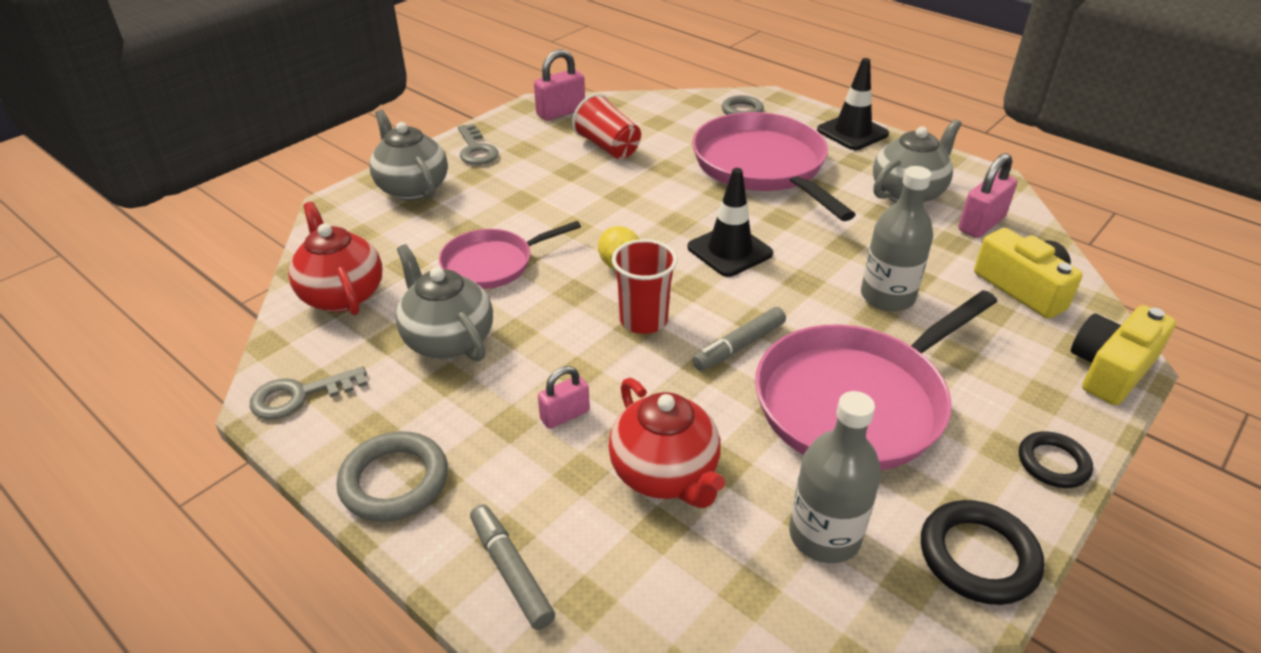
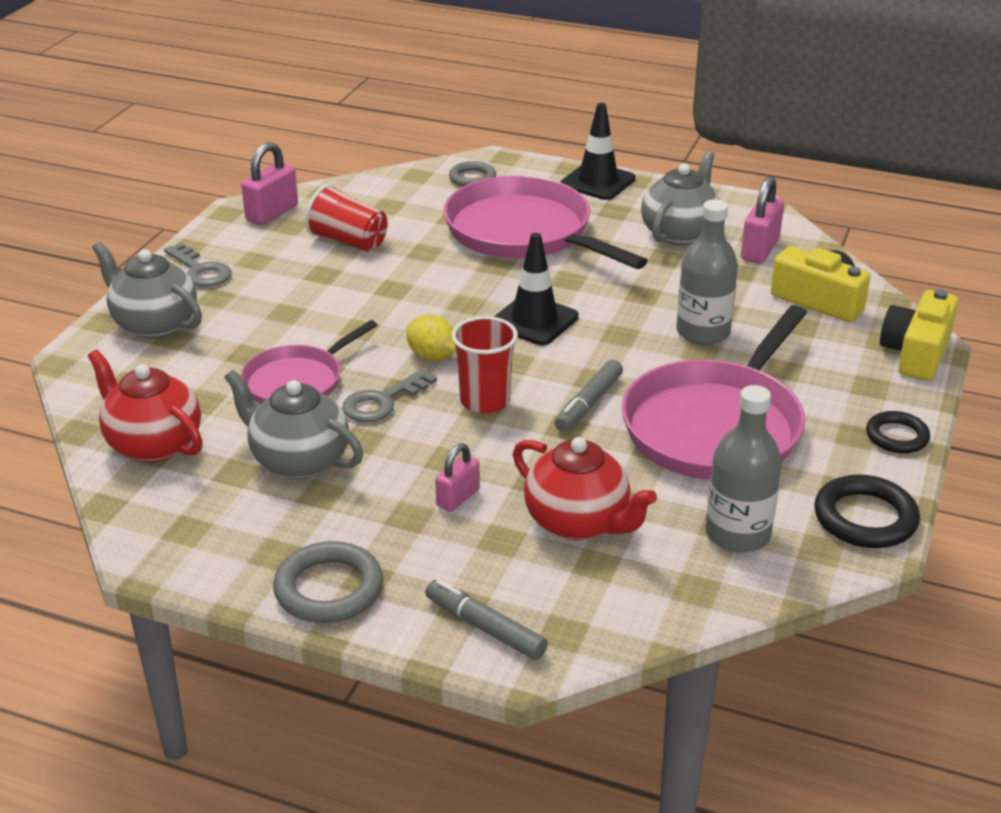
camera: 20 degrees left, 5 degrees down
grey key [250,366,368,420] -> grey key moved to [342,368,437,422]

